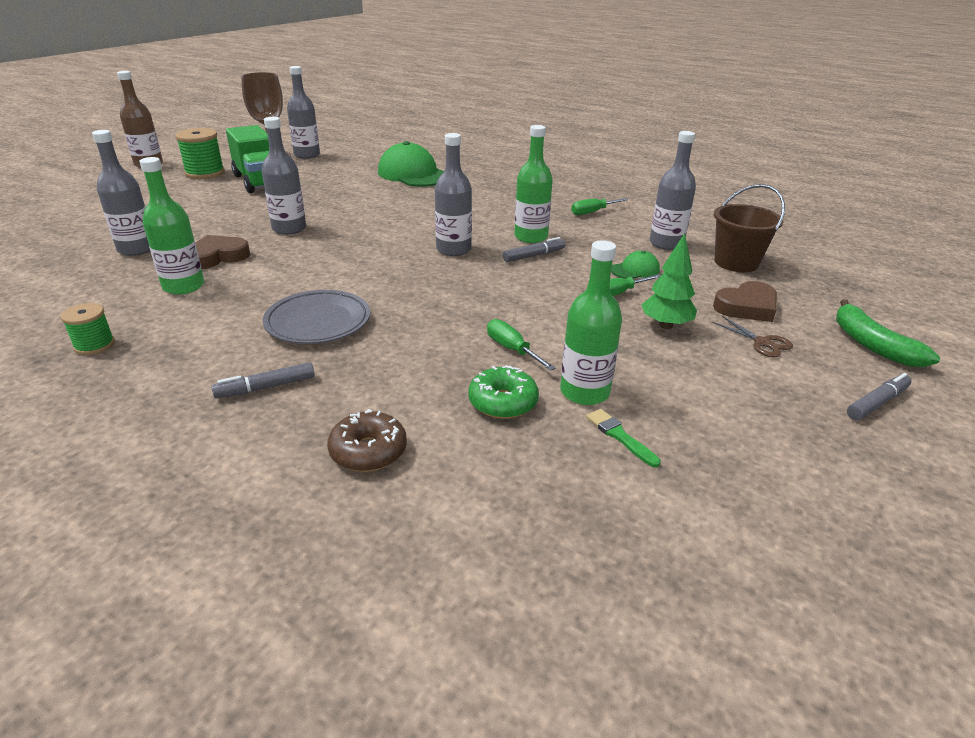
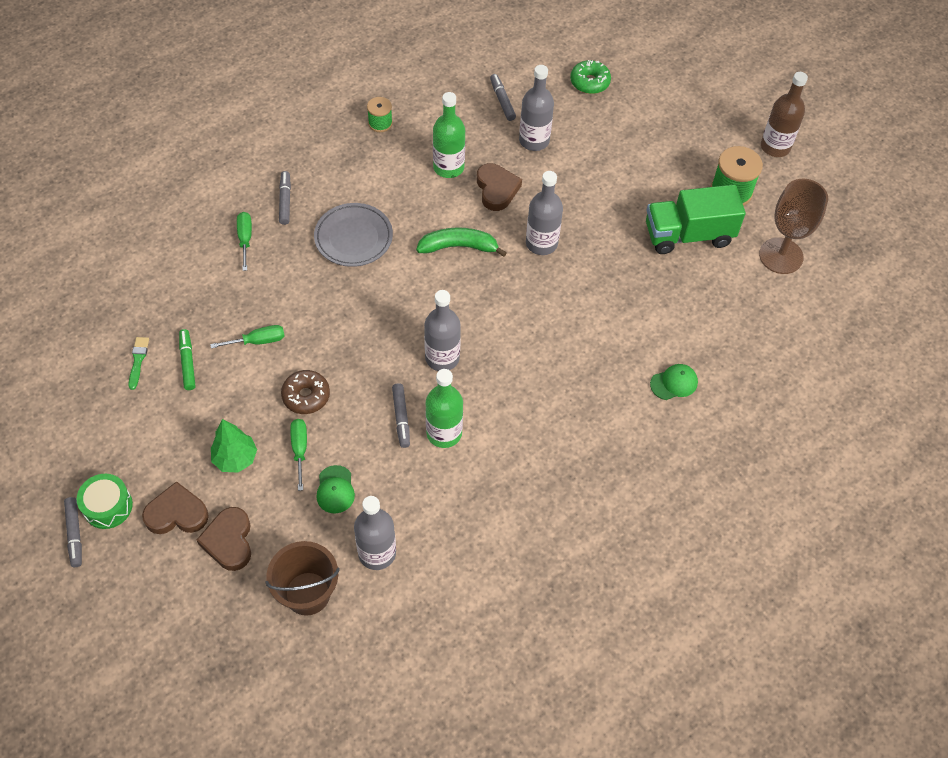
camera: 110 degrees right, 25 degrees up
grey bottle [287,66,320,159] -> none
brown donut [327,409,407,472] -> brown donut moved to [281,370,330,414]
green cap [378,141,444,187] -> green cap [650,364,698,400], size x0.47
green donut [468,365,539,419] -> green donut moved to [570,60,611,94]
green bottle [560,240,622,405] -> green marker [179,329,195,390]
green screwdriver [571,198,628,215] -> green screwdriver moved to [237,212,252,271]
green brush [586,409,661,467] -> green brush turned 75 degrees counterclockwise [128,337,149,390]
brown scissors [712,316,793,357] -> brown heart [142,481,209,534]
green banana [836,299,940,367] -> green banana moved to [416,227,507,257]
none -> green drum [77,474,133,529]
none -> grey marker [490,74,516,121]

